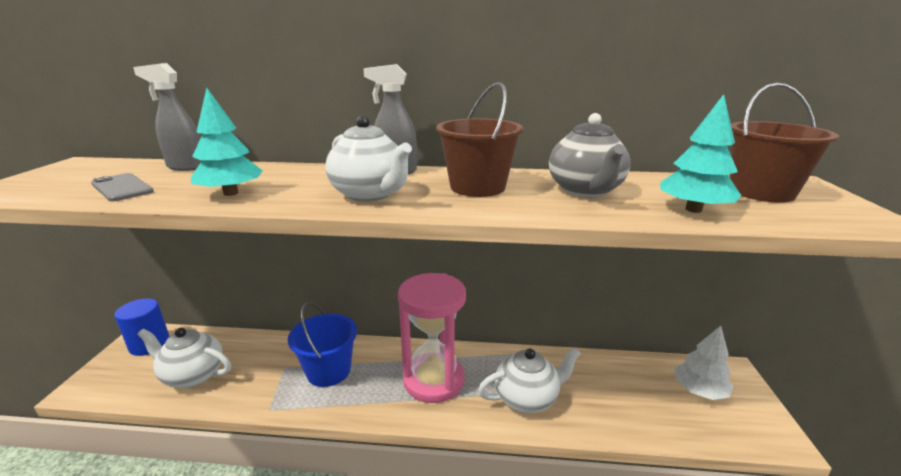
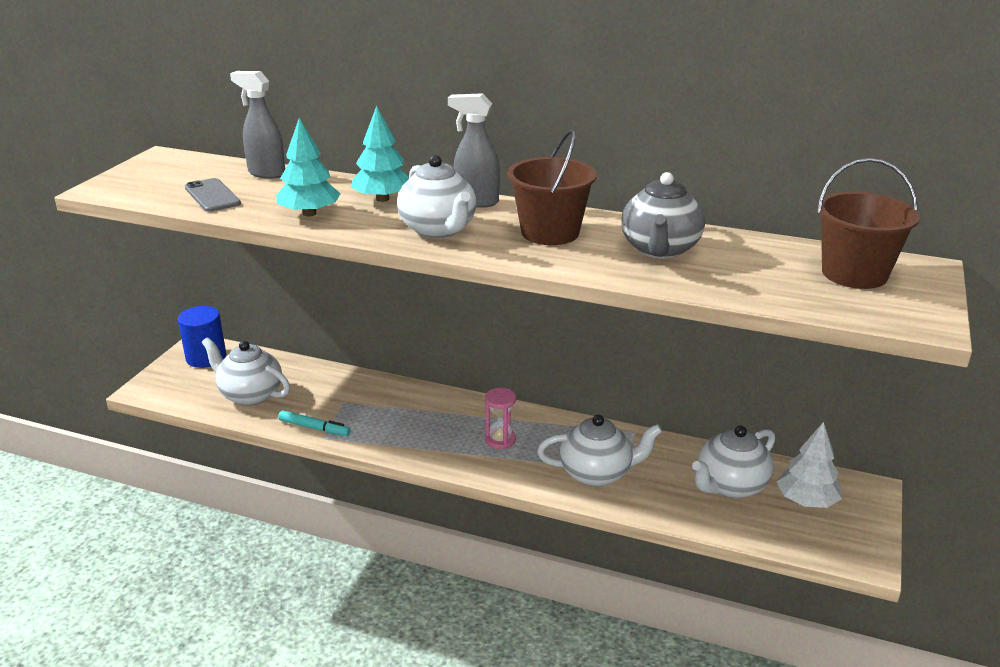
camera: 15 degrees right, 5 degrees up
blue bucket [288,302,357,387] -> none
pink hourglass [398,273,466,403] -> pink hourglass [485,388,516,449], size x0.44
turquoise tree [660,94,742,213] -> turquoise tree moved to [351,106,409,202]
none -> turquoise marker [278,410,351,436]
none -> white teapot [692,425,775,498]

